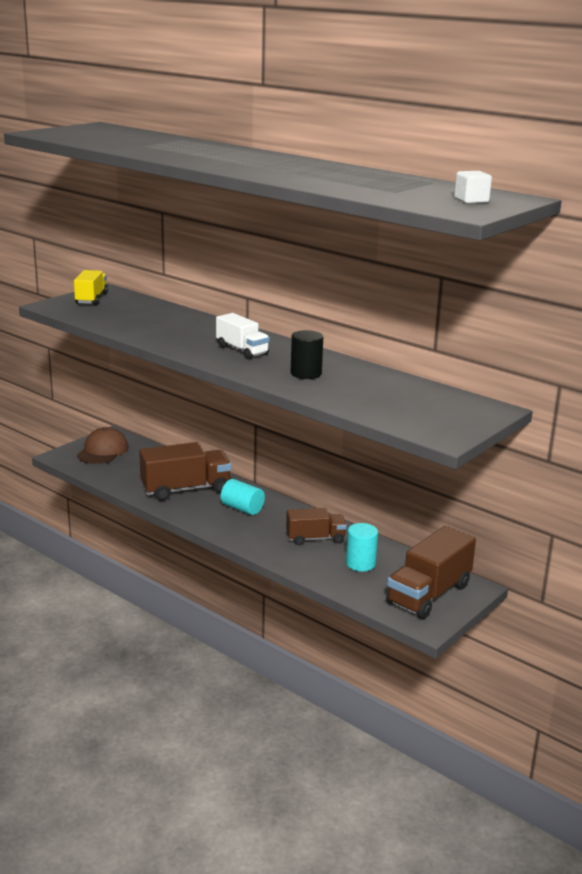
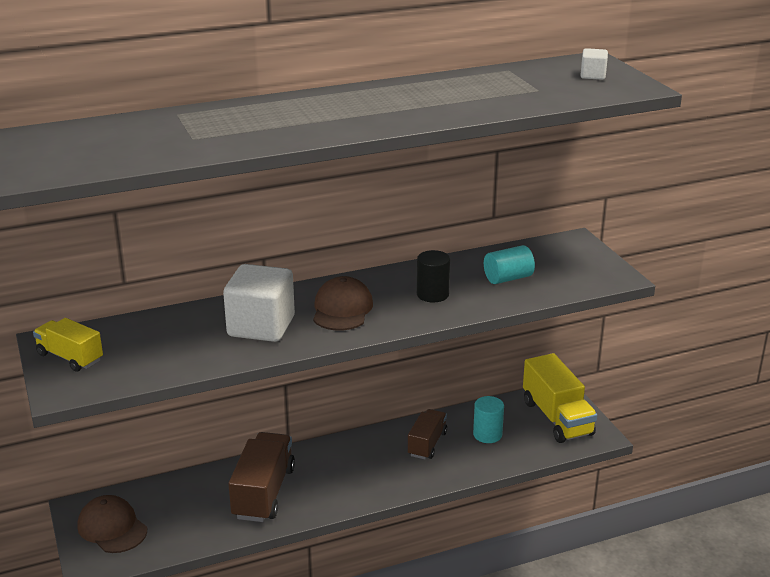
camera: 60 degrees left, 5 degrees up
white truck [216,313,270,360] -> brown cap [313,276,373,330]
turquoise cylinder [221,479,265,515] -> turquoise cylinder moved to [484,245,535,284]
brown truck [386,526,476,619] -> yellow truck [523,353,597,443]
none -> white cube [223,264,295,342]

